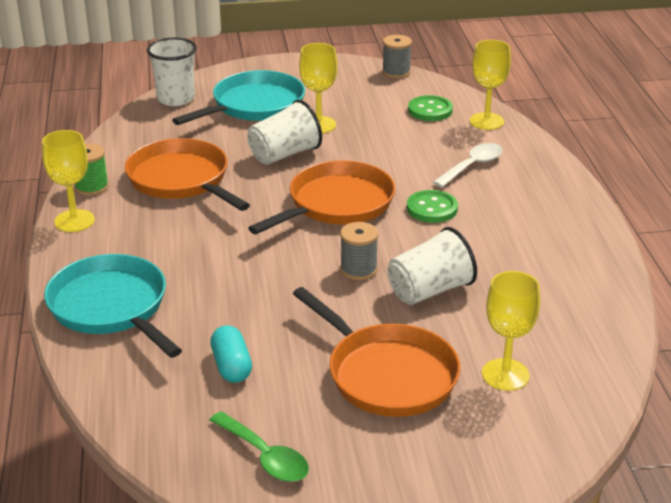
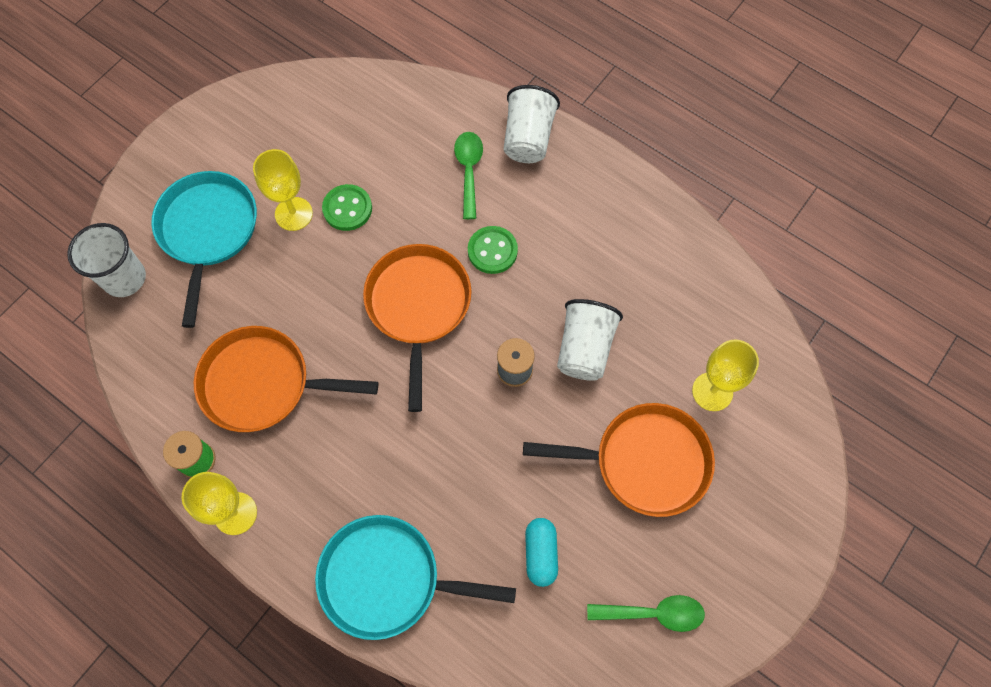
camera: 45 degrees left, 35 degrees up
turquoise capsule [210,325,252,383] -> turquoise capsule turned 60 degrees clockwise [525,518,558,587]
white cup [247,100,322,165] -> white cup moved to [504,85,560,163]
grey spool [382,35,412,79] -> none
green button [408,95,453,121] -> green button moved to [322,184,372,231]
white spoon [433,143,503,187] -> green spoon [454,132,483,219]
yellow goblet [470,40,511,130] -> none

